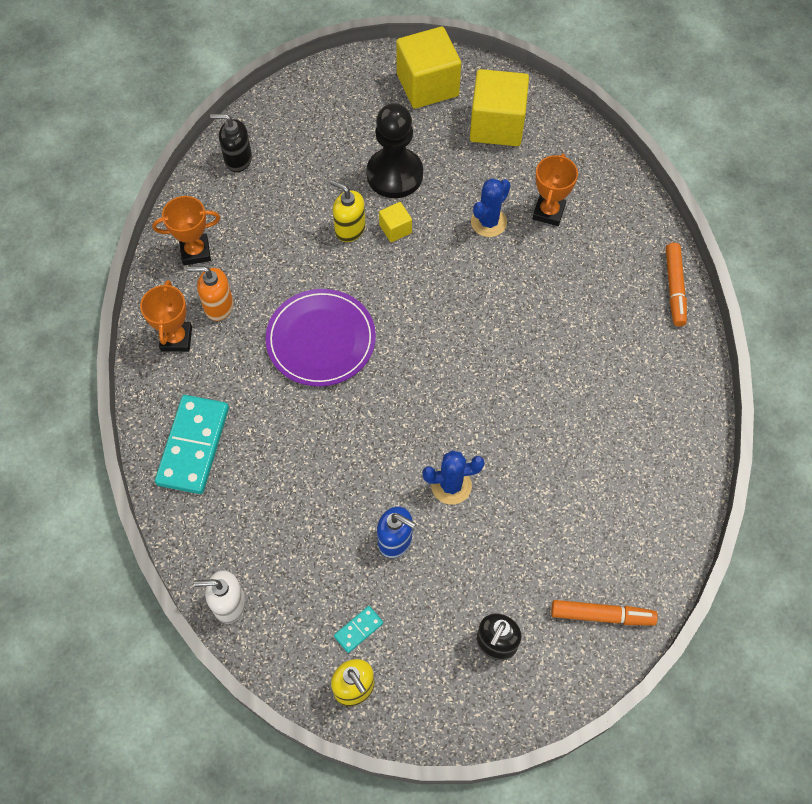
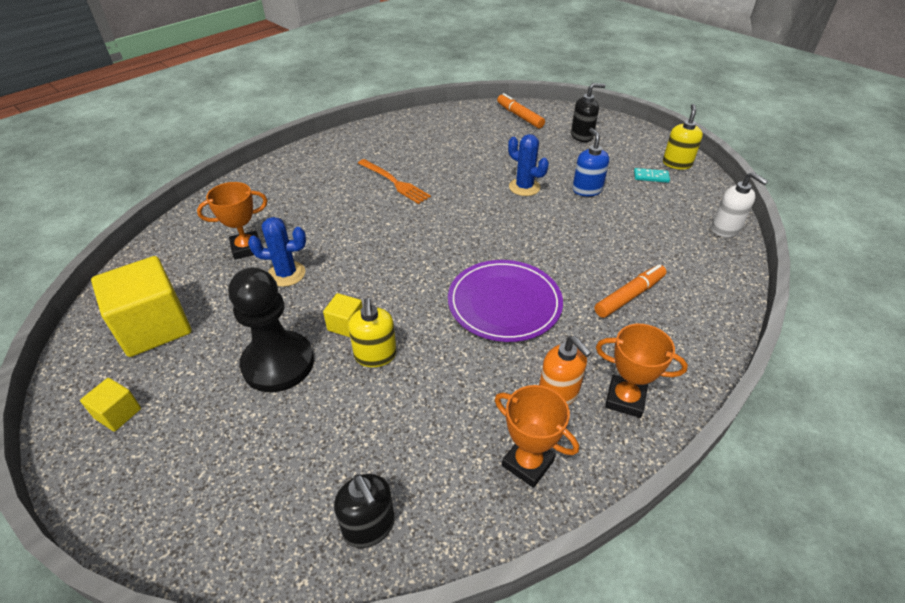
camera: 130 degrees left, 20 degrees down
orange trophy [140,280,192,352] -> orange trophy turned 60 degrees clockwise [596,324,688,418]
turquoise domino [155,395,229,494] -> none
yellow cube [396,26,461,109] -> yellow cube [80,378,141,431], size x0.46
orange marker [666,243,687,326] -> orange marker moved to [595,264,667,318]
none -> orange fork [358,159,431,204]

